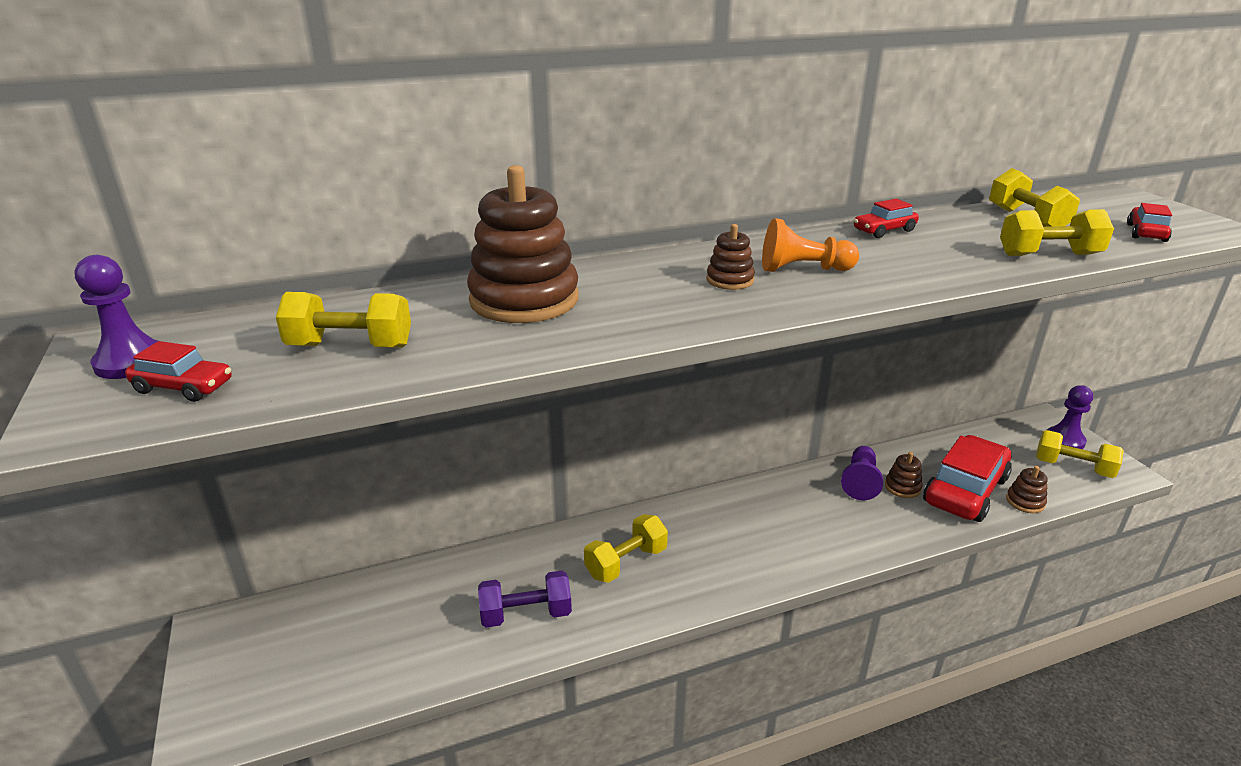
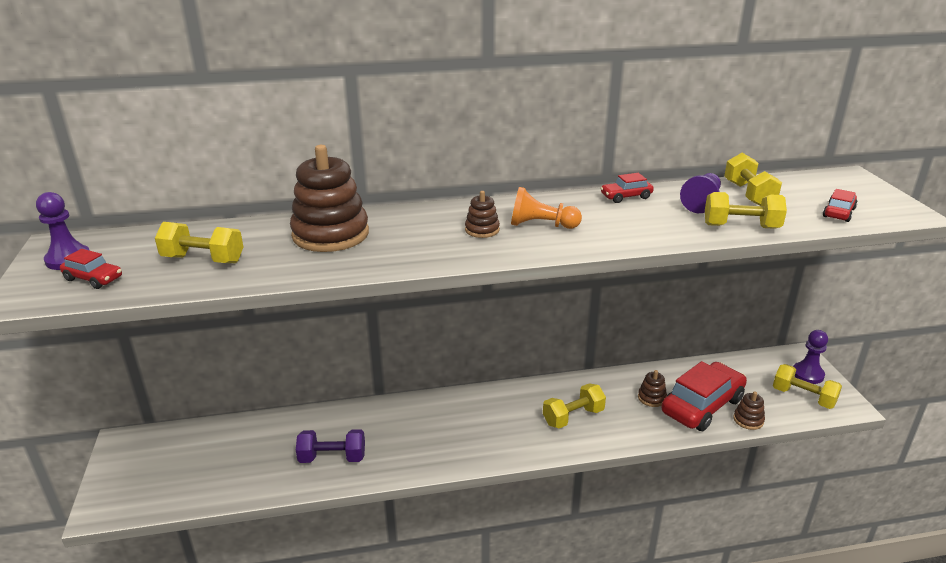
camera: 10 degrees right, 0 degrees up
yellow dumbbell [584,514,668,583] -> yellow dumbbell moved to [543,384,606,428]
purple pawn [841,446,883,500] -> purple pawn moved to [680,173,721,213]

